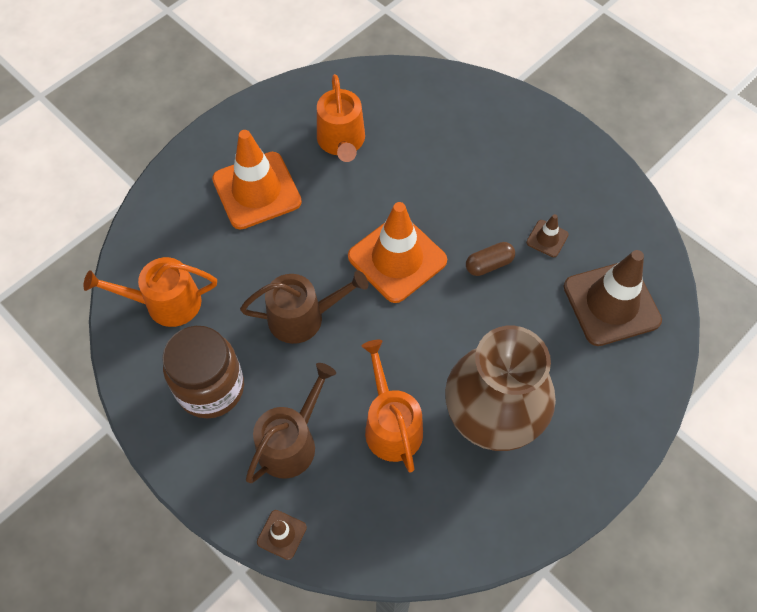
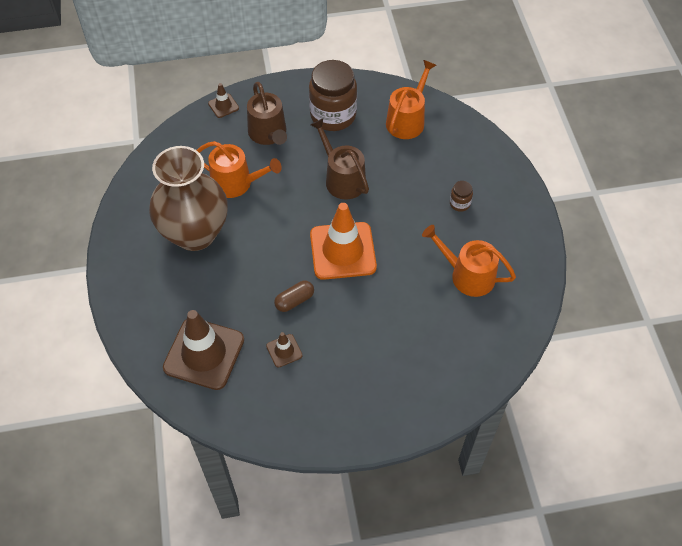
camera: 125 degrees right, 5 degrees down
orange traffic cone [212,130,302,230] -> brown jar [450,181,473,212]
brown watering can [240,270,368,344] -> brown watering can turned 120 degrees clockwise [310,119,369,199]
brown capsule [466,242,515,276] -> brown capsule turned 45 degrees clockwise [274,280,314,312]

